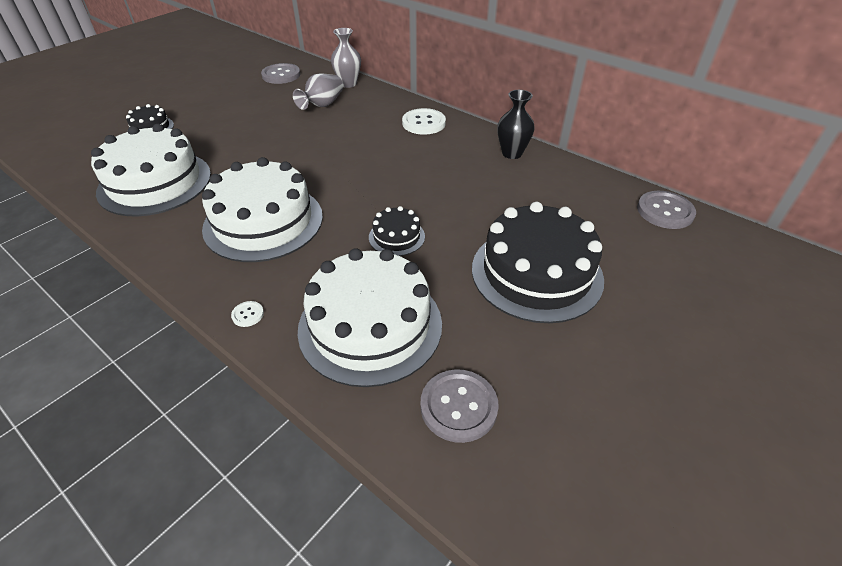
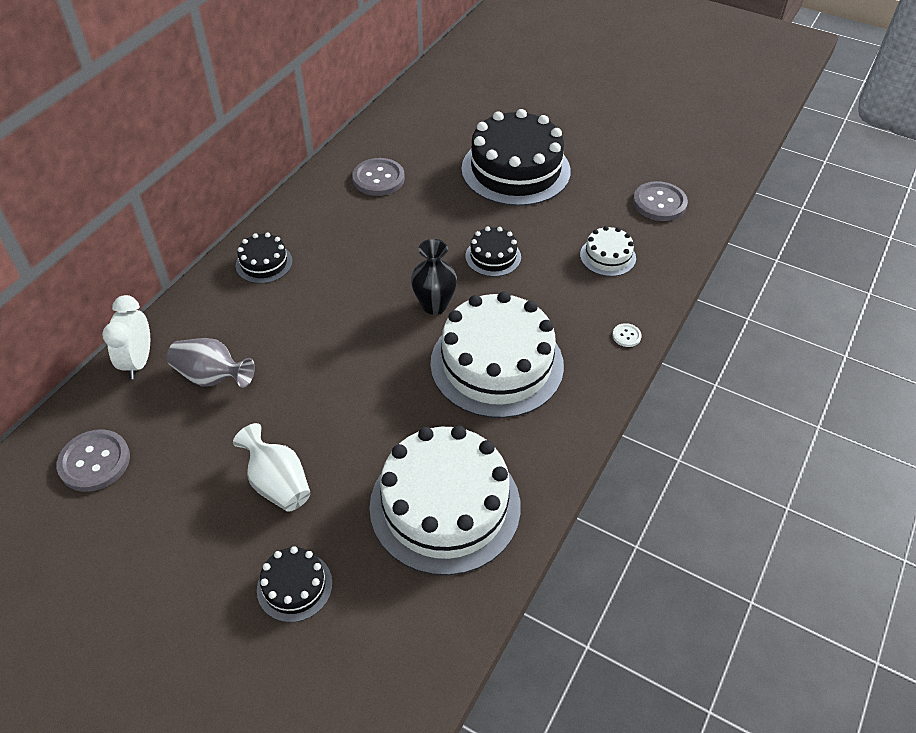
camera: 100 degrees left, 5 degrees up
white cake [298,248,442,387] -> white cake [580,226,636,276], size x0.47
grey vase [331,28,361,88] -> white clock [102,295,150,379]
white button [402,108,446,135] -> black cake [236,233,292,284]
black vase [497,90,535,159] -> black vase moved to [411,239,457,315]
grey button [637,191,696,229] -> grey button moved to [352,158,405,196]
none -> white vase [233,423,311,512]

